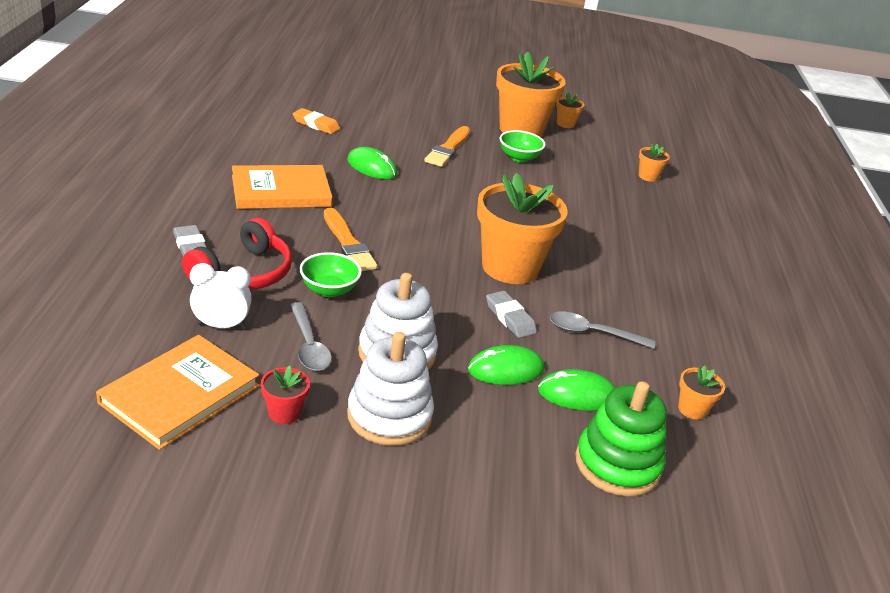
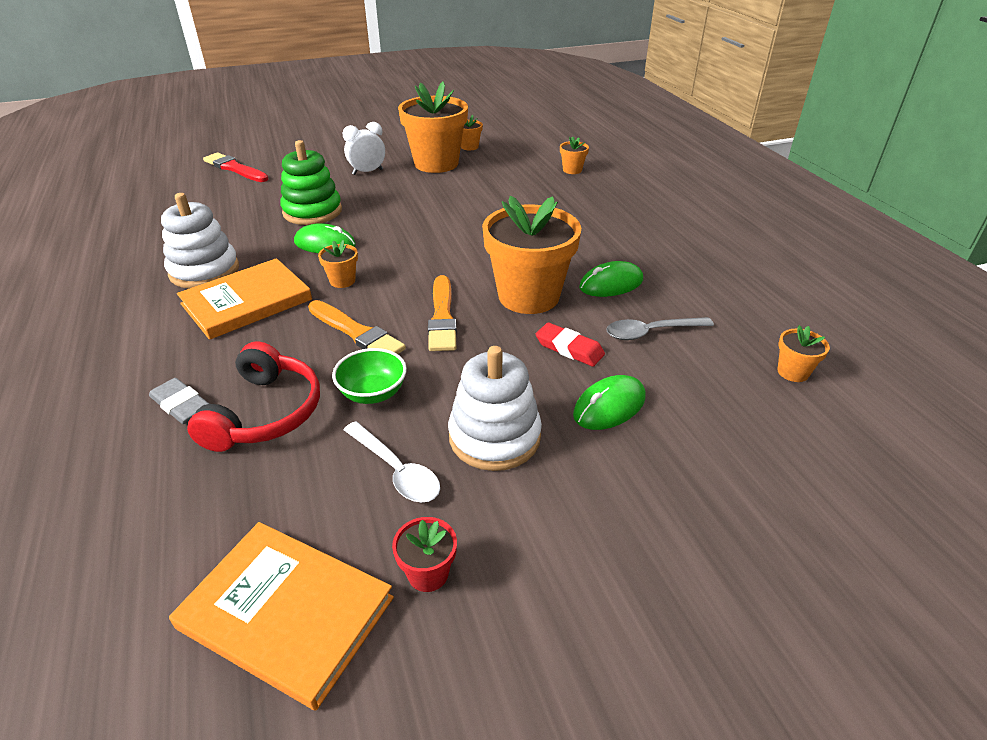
camera: 20 degrees left, 5 degrees up
orange book [96,335,259,450] -> orange book turned 75 degrees counterclockwise [169,522,394,711]
white clock [190,263,252,329] -> white clock moved to [342,122,385,175]
grey spoon [290,302,332,371] -> white spoon [344,421,440,502]
orange eraser [293,108,340,134] -> none
white stacking toy [347,332,434,446] -> white stacking toy moved to [161,193,239,289]
orange brush [424,126,470,167] -> orange brush moved to [428,275,457,351]
grey eraser [486,291,537,338] -> red eraser [536,322,605,367]
green bowl [500,130,546,162] -> none
green mouse [538,369,615,411] -> green mouse moved to [579,261,643,297]
green stacking toy [575,381,667,497] -> green stacking toy moved to [280,140,342,225]
none -> red brush [203,153,269,182]
none -> orange flower pot [318,240,358,288]

